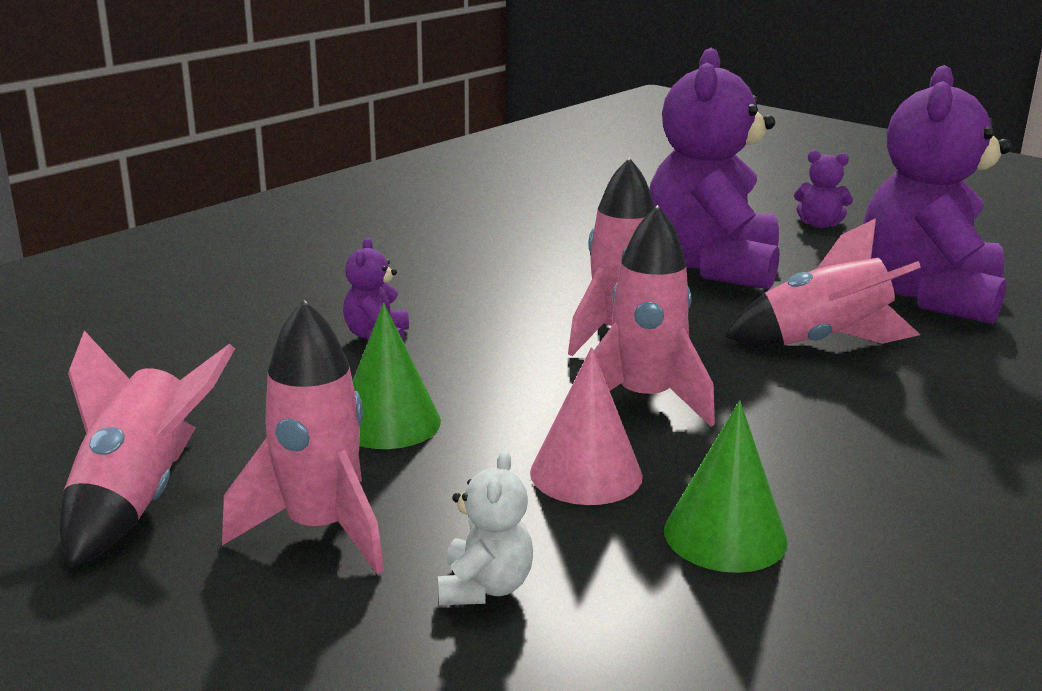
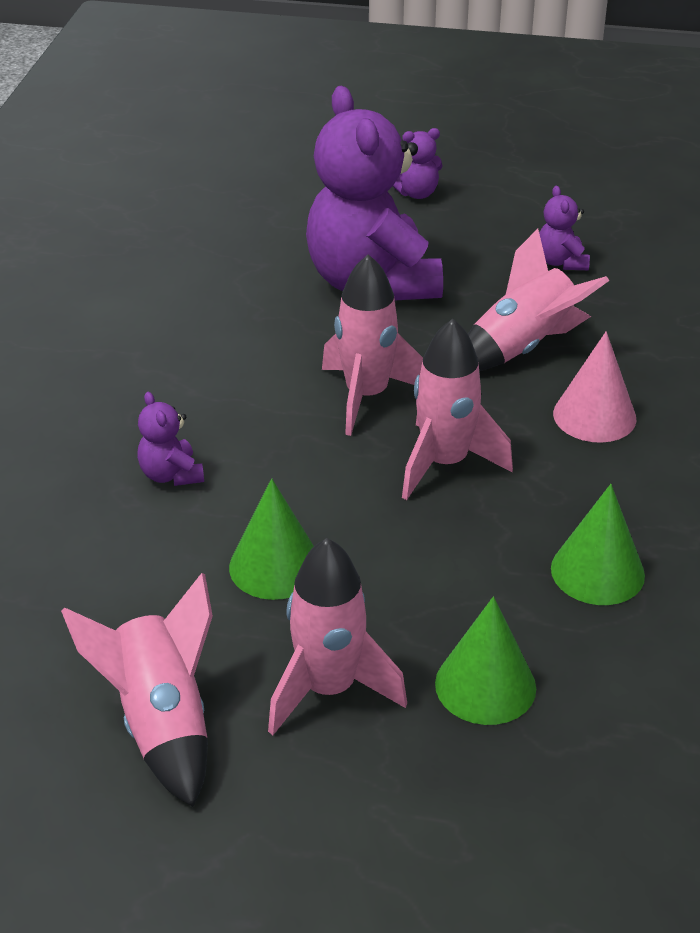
camera: 30 degrees left, 15 degrees up
white teddy bear [438,451,533,605] -> green cone [435,596,536,725]
pink cone [530,347,643,505] -> pink cone moved to [553,331,637,443]
purple teddy bear [862,65,1012,324] -> purple teddy bear [539,186,590,270], size x0.41

